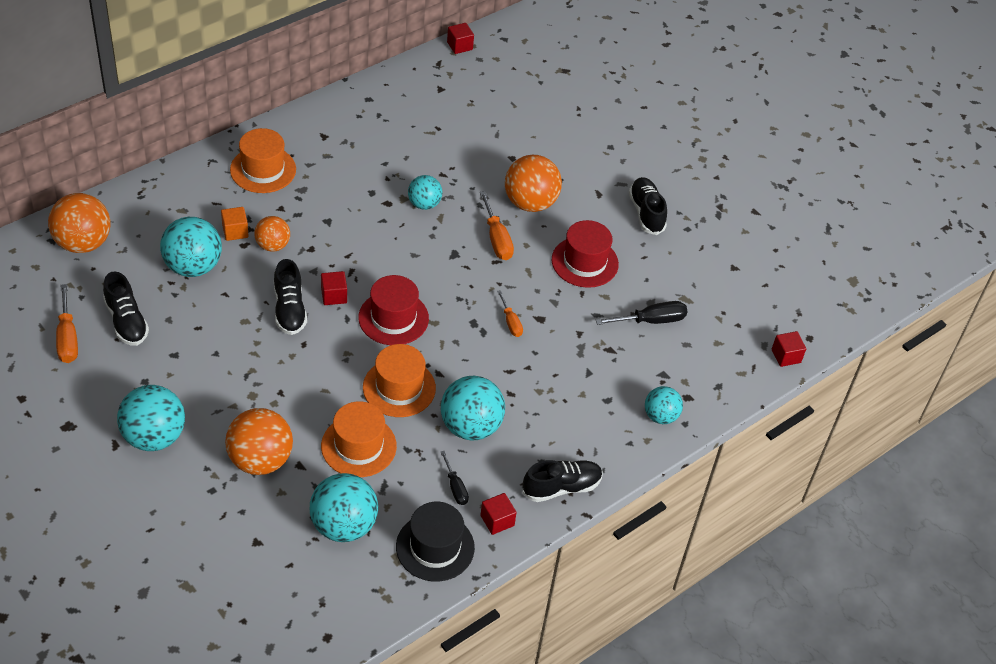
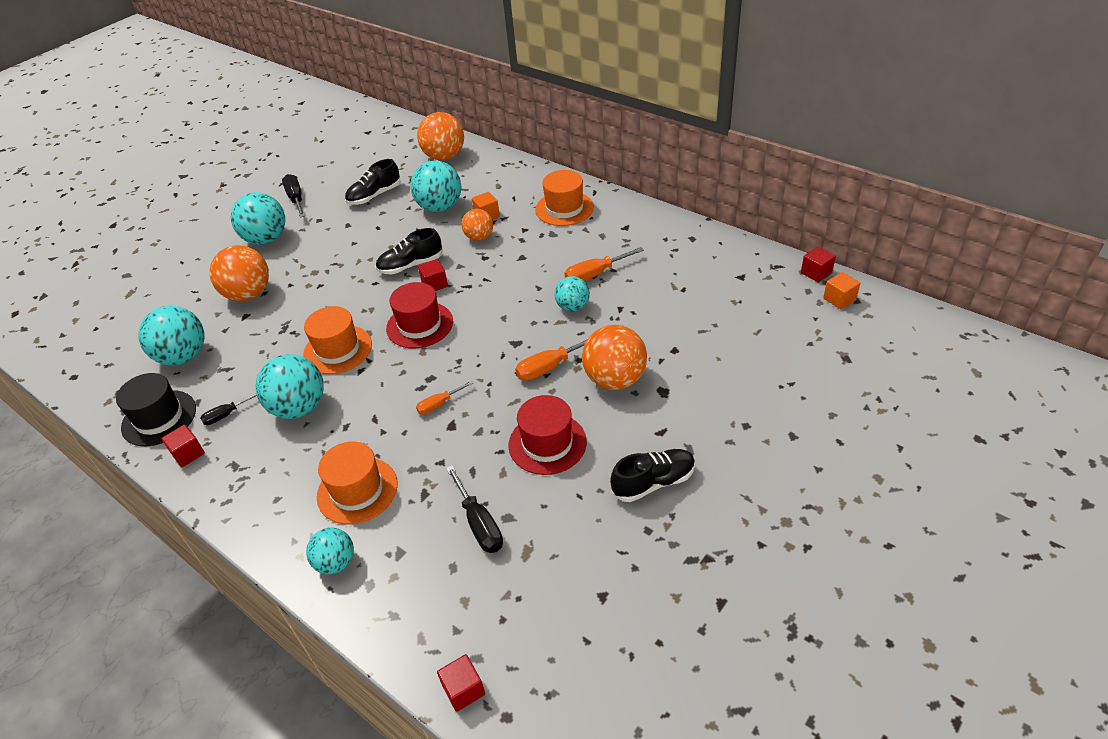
camera: 85 degrees right, 5 degrees down
orange screwdriver [56,284,78,363] -> orange screwdriver moved to [564,247,644,281]
orange hat [321,401,397,477] -> orange hat moved to [317,441,397,524]
black shoe [522,460,603,502] -> none
none -> black screwdriver [282,174,305,218]
none -> orange cube [823,272,860,309]

